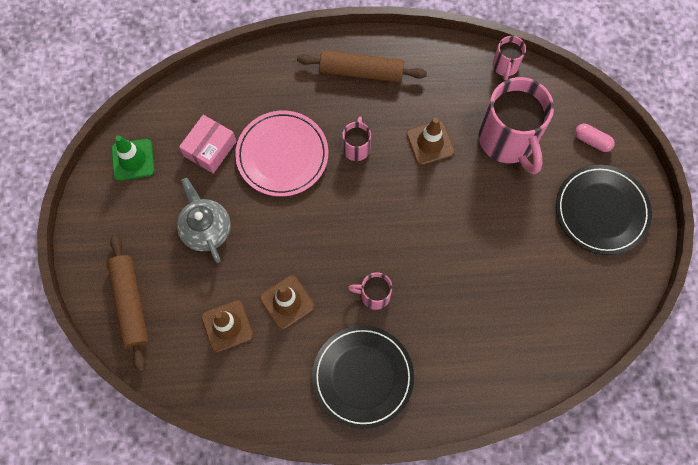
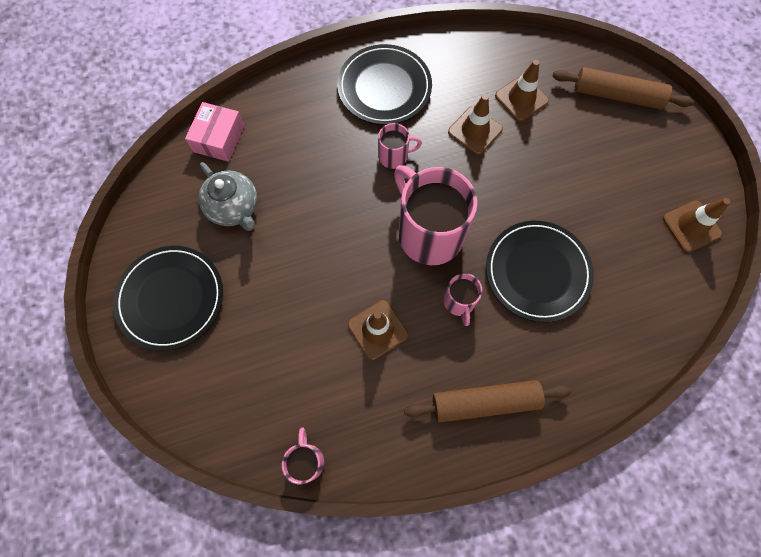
camera: 165 degrees right, 0 degrees up
brown rolling pin [107,234,149,372] -> brown rolling pin turned 45 degrees counterclockwise [552,67,694,110]
green traffic cone [111,135,155,181] -> brown traffic cone [663,198,730,252]
grey teapot [177,178,231,263] -> grey teapot moved to [199,162,257,231]
pink box [179,115,236,174] -> pink box moved to [185,102,244,162]
pink plate [235,111,328,197] -> black plate [486,221,594,322]
pink mug [479,77,554,174] -> pink mug moved to [394,165,477,265]
pink capsule [575,124,615,152] -> none

